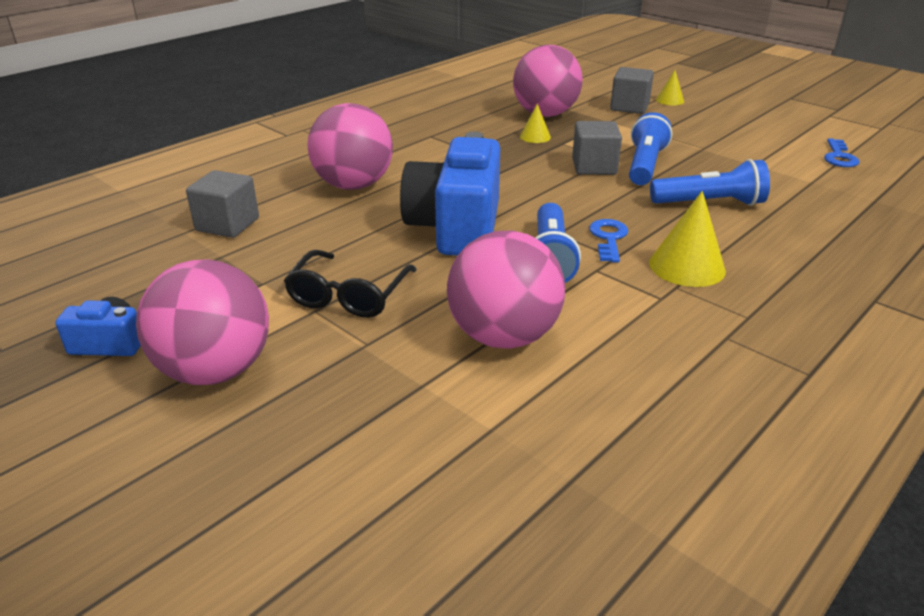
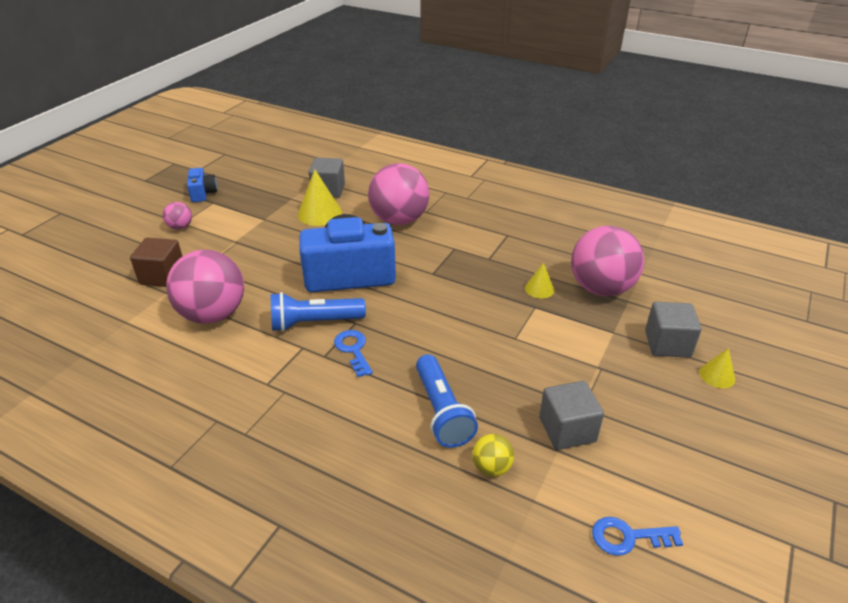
camera: 75 degrees right, 5 degrees up
pink ball [136,259,269,385] -> pink ball [163,202,192,230], size x0.45
black glasses [284,250,417,318] -> none
grey cube [572,121,622,175] -> grey cube moved to [539,381,604,450]
blue key [589,219,628,263] -> blue key turned 105 degrees counterclockwise [334,330,373,377]
blue flashlight [629,112,672,185] -> none
yellow cone [649,191,726,287] -> yellow cone moved to [298,169,342,226]
none -> brown cube [130,238,183,287]
none -> yellow ball [472,434,514,477]

